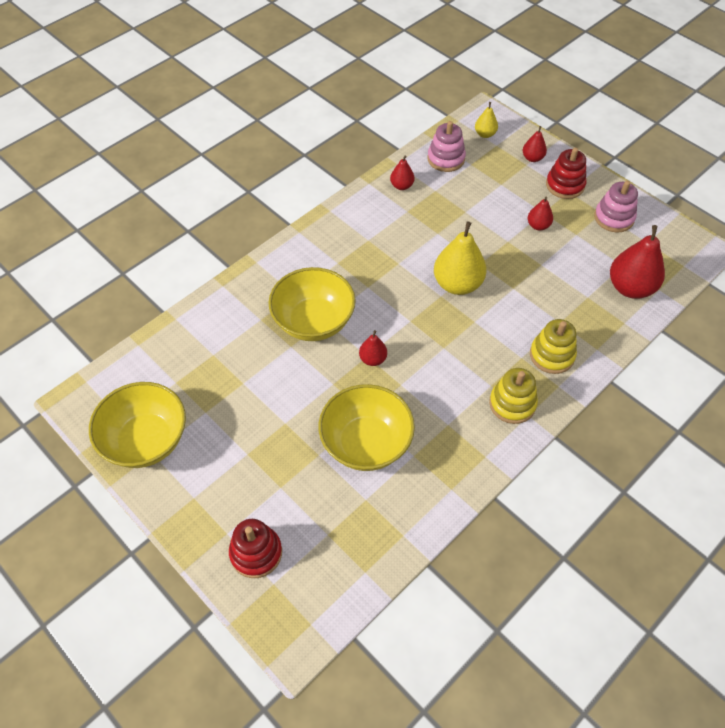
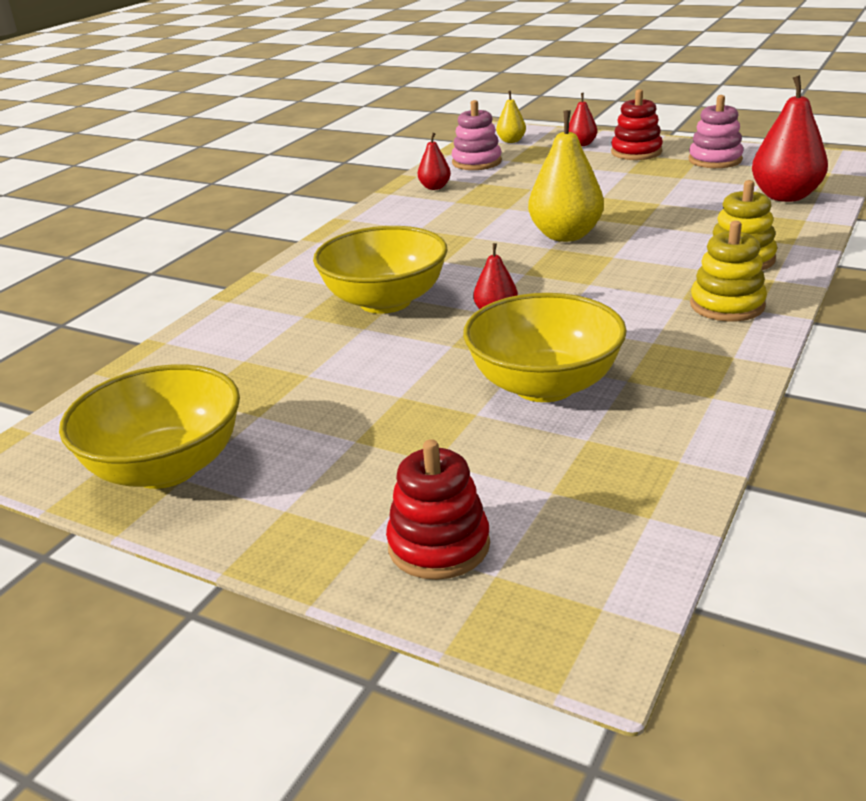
camera: 15 degrees left, 25 degrees down
red pear [528,196,553,231] -> none

